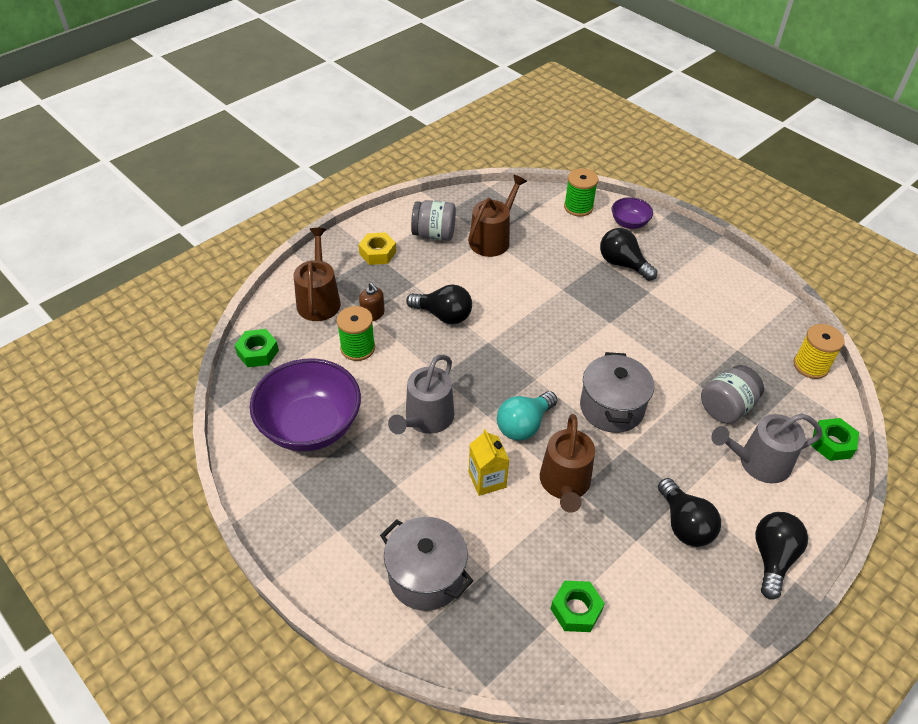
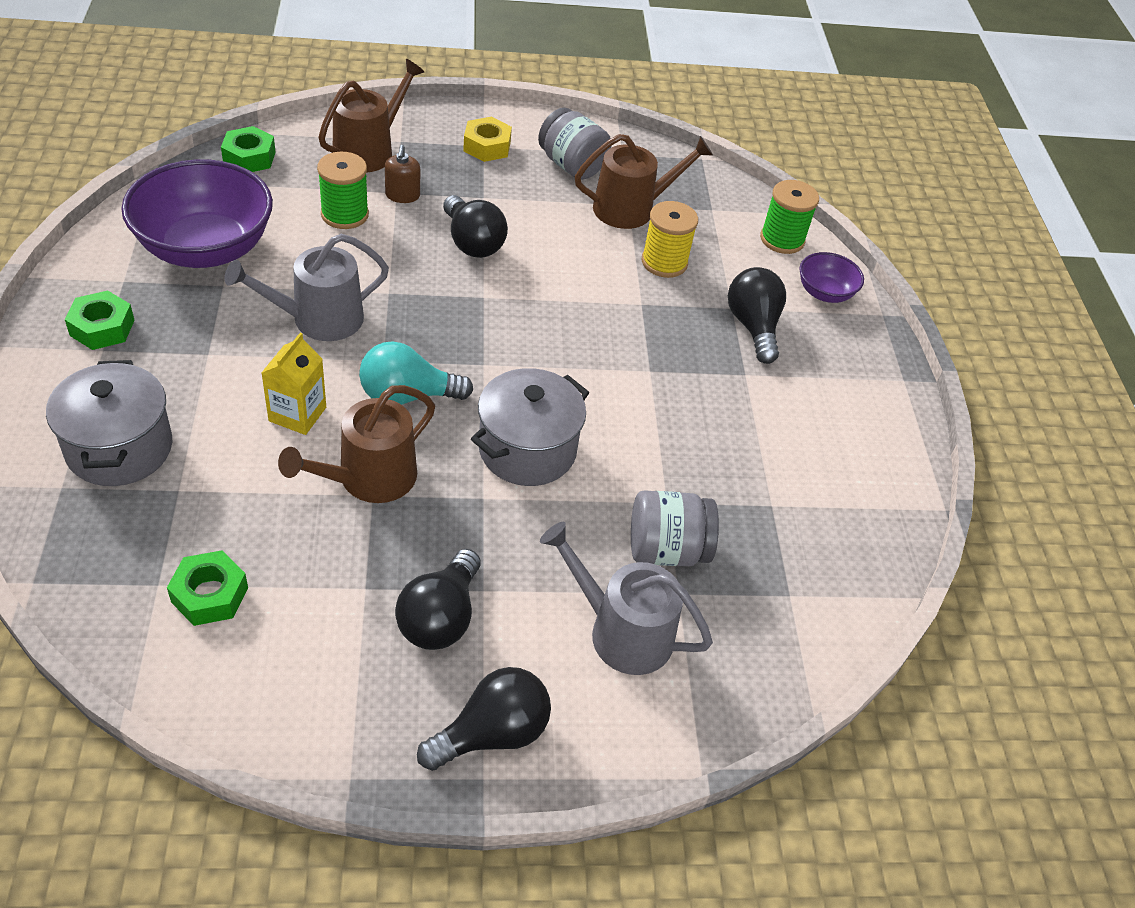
camera: 35 degrees right, 0 degrees up
yellow spool [793,324,845,379] -> yellow spool moved to [642,201,698,278]
green nut [811,418,859,461] -> green nut moved to [65,290,135,350]

